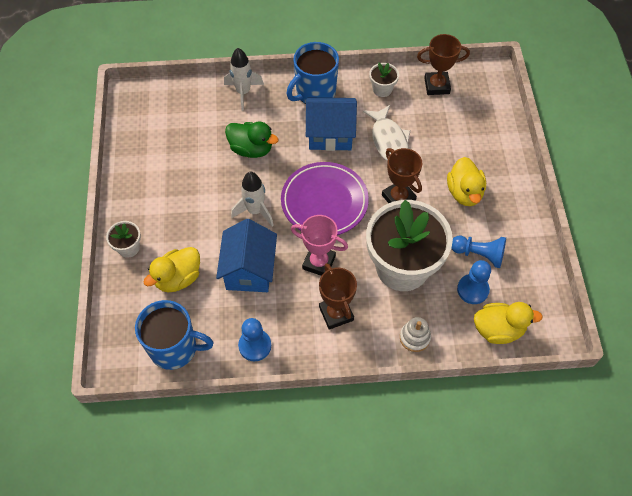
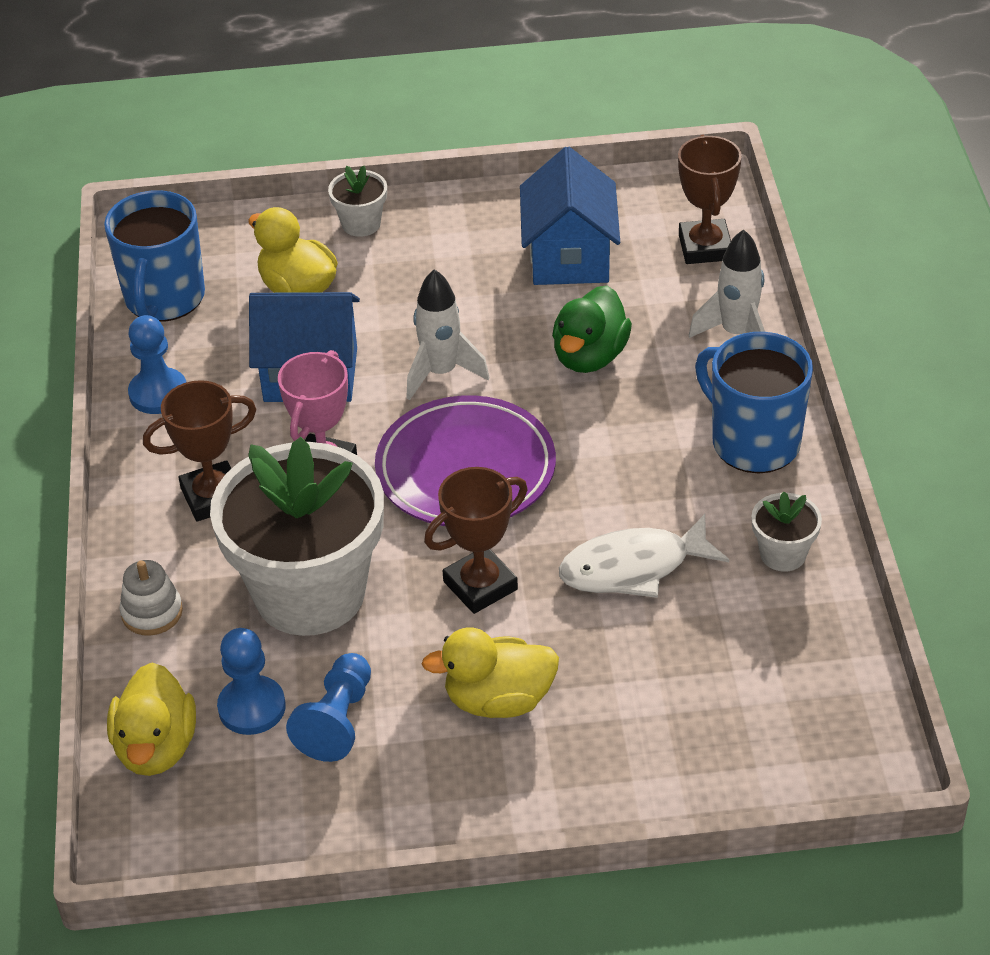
camera: 90 degrees right, 15 degrees down
blue house [306,97,357,151] -> blue house moved to [520,147,620,285]
brown trophy [417,34,470,95] -> brown trophy moved to [678,135,742,264]

